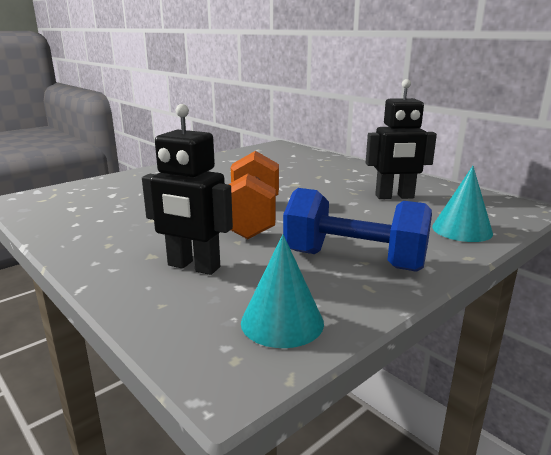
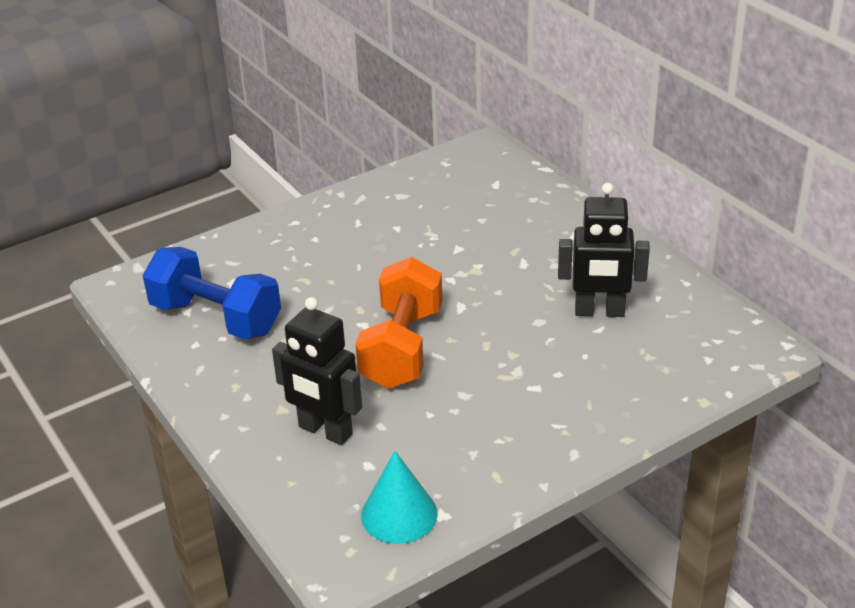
camera: 10 degrees right, 15 degrees up
blue dumbbell [283,188,432,272] -> blue dumbbell moved to [143,247,281,339]
turquoise cone [432,166,493,242] -> none

